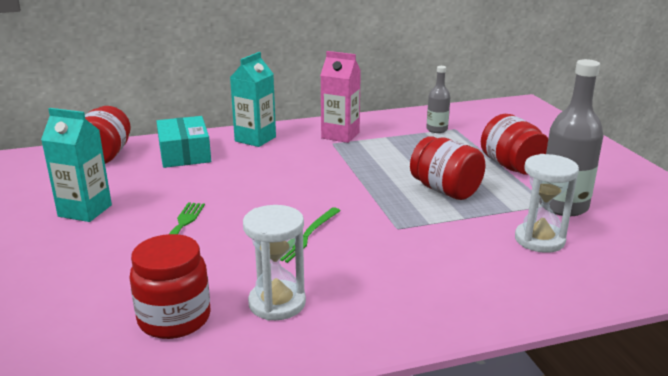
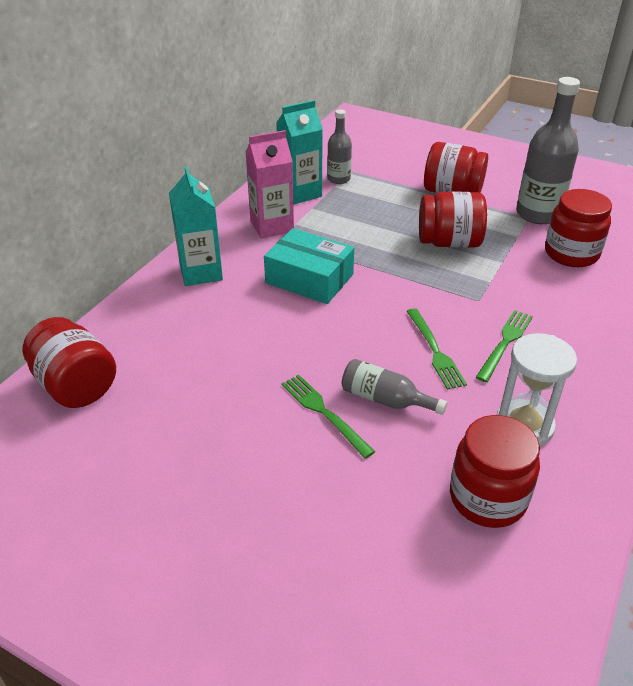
camera: 45 degrees left, 15 degrees up
turquoise carton [41,108,112,222] -> turquoise carton moved to [276,100,323,204]
turquoise box [156,116,211,168] -> turquoise box moved to [264,228,354,304]
white hourglass [515,154,579,253] -> red jar [545,189,612,267]
none -> grey bottle [342,359,447,415]
none -> green fork [476,310,533,382]

